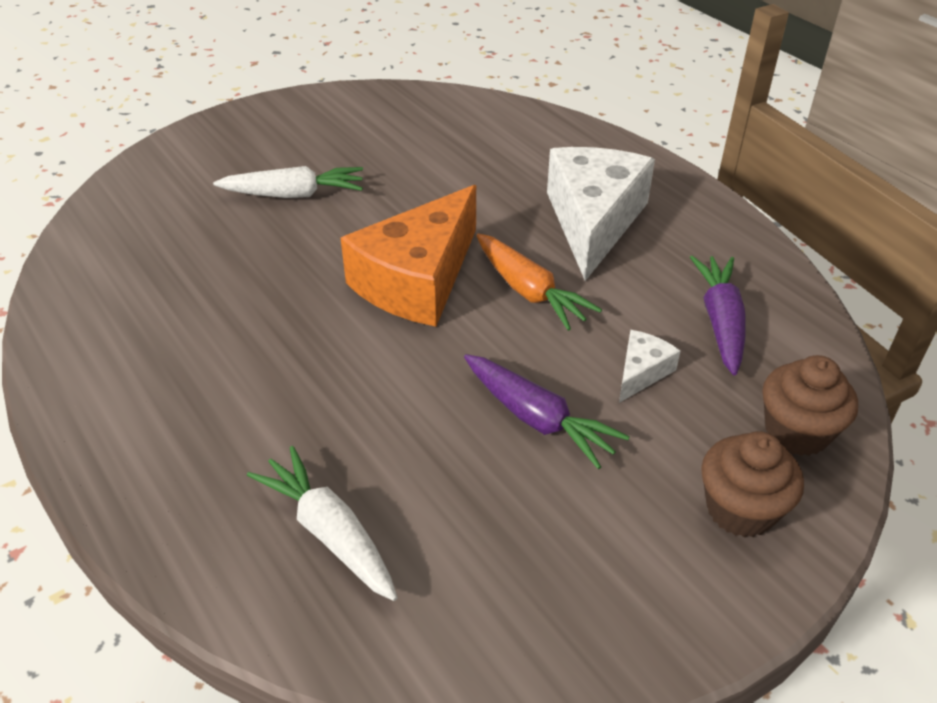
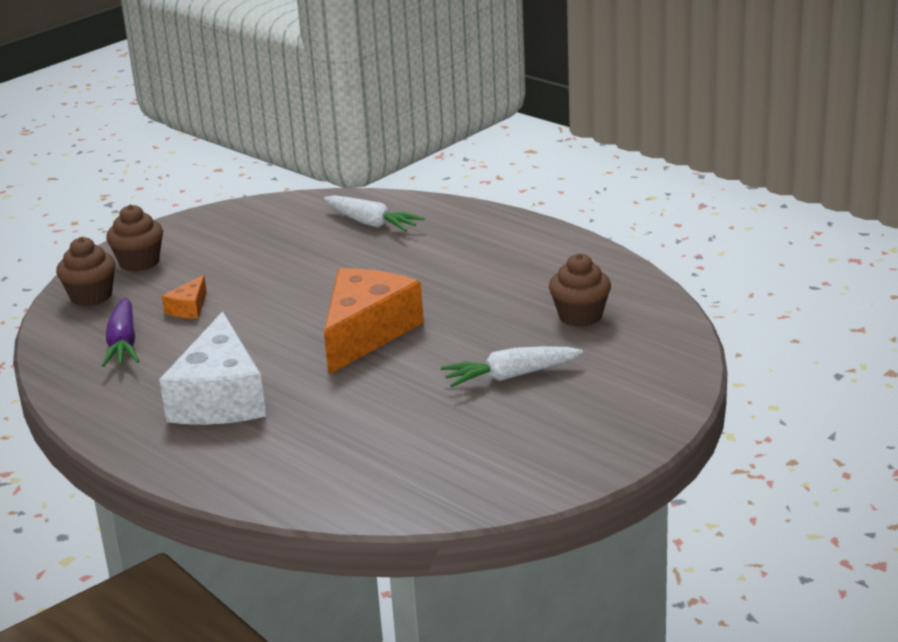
camera: 170 degrees right, 15 degrees down
purple carrot [464,354,630,469] -> none
orange carrot [476,234,602,331] -> none
white cheese [619,330,681,403] -> orange cheese [162,275,207,319]
none -> brown cupcake [549,253,611,327]

